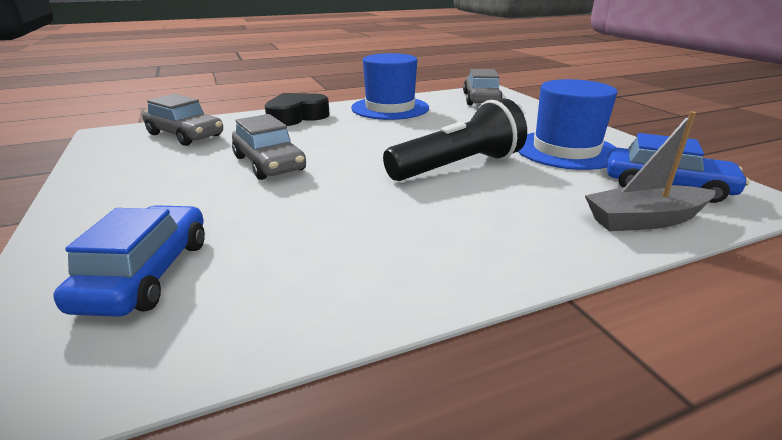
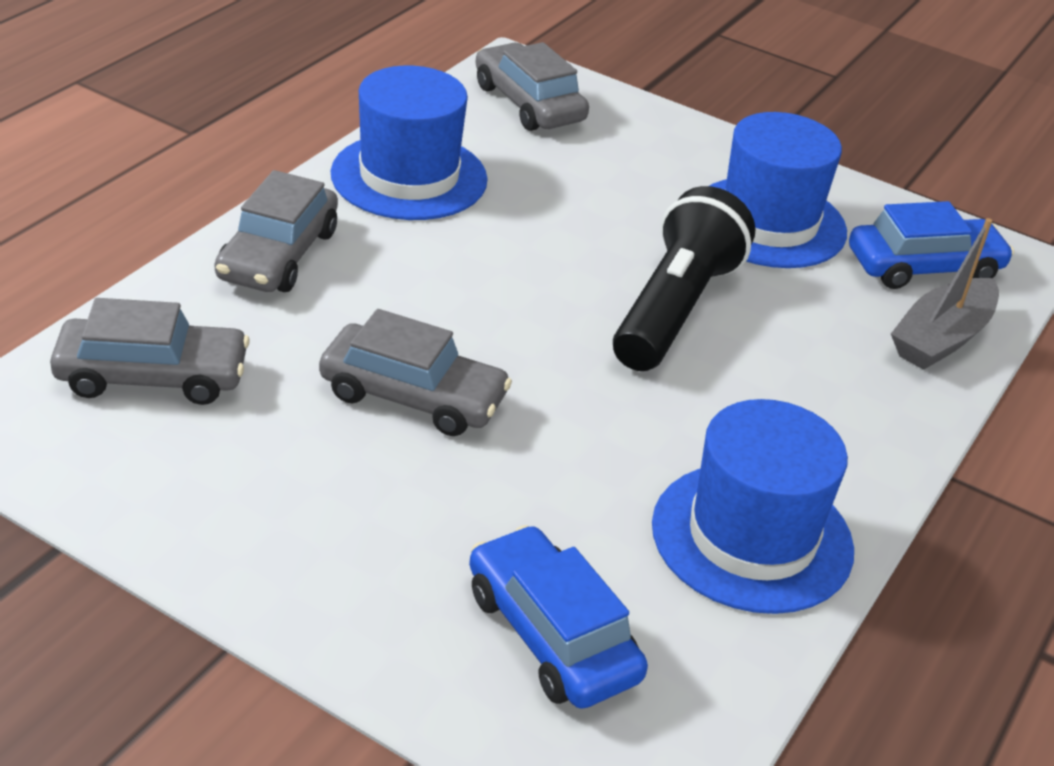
camera: 40 degrees left, 10 degrees up
black heart [265,93,329,126] -> grey car [214,170,338,292]
none -> blue hat [652,399,854,614]

